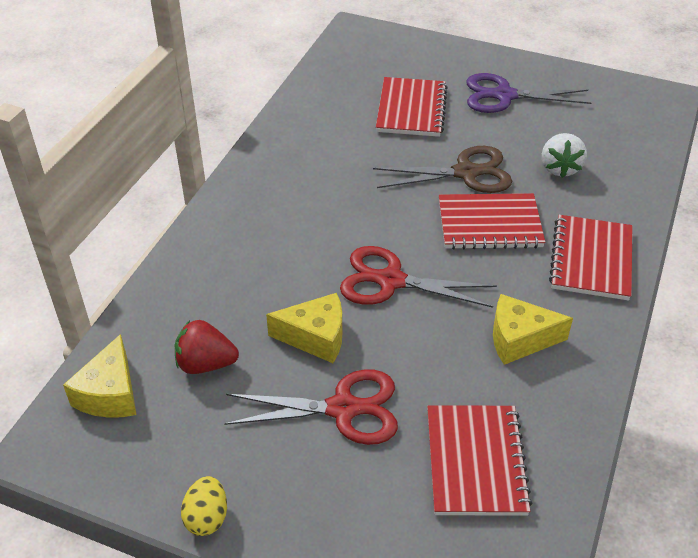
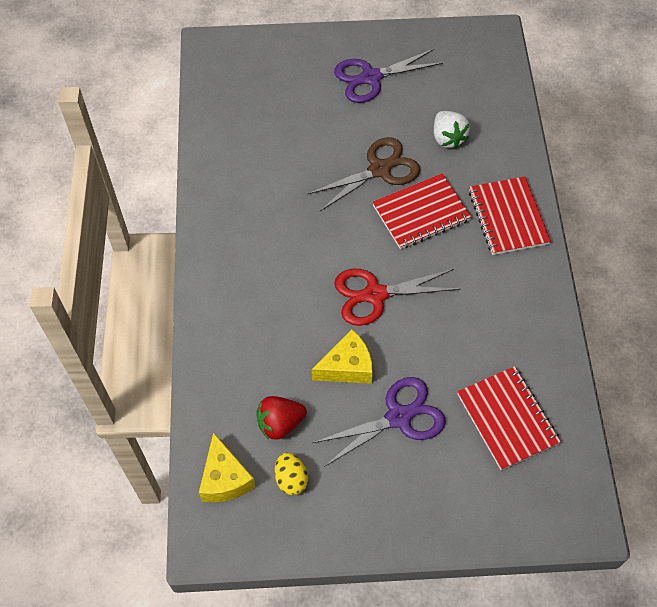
camera: 25 degrees left, 15 degrees up
yellow egg [181,476,227,536] -> yellow egg moved to [275,453,308,495]
red scissors [224,369,398,445] -> purple scissors [312,377,446,467]
red notebook [376,77,448,137] -> none
yellow cheese [493,294,573,365] -> none

